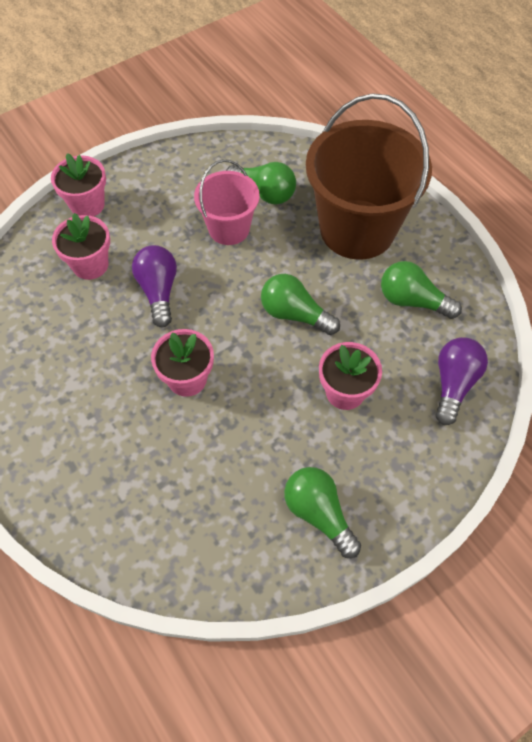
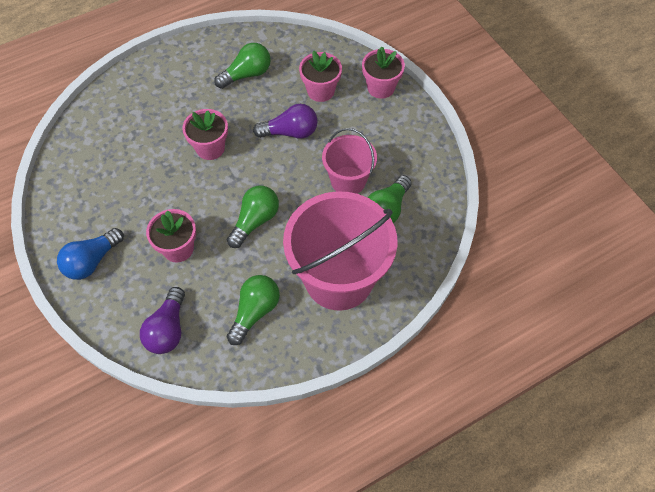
camera: 95 degrees right, 0 degrees up
green light bulb [284,467,361,558] -> green light bulb moved to [214,43,271,89]
brown bucket [306,93,432,260] -> pink bucket [283,191,397,311]
purple light bulb [436,337,488,425] -> purple light bulb turned 75 degrees clockwise [140,287,185,354]
none -> blue light bulb [57,228,124,280]

